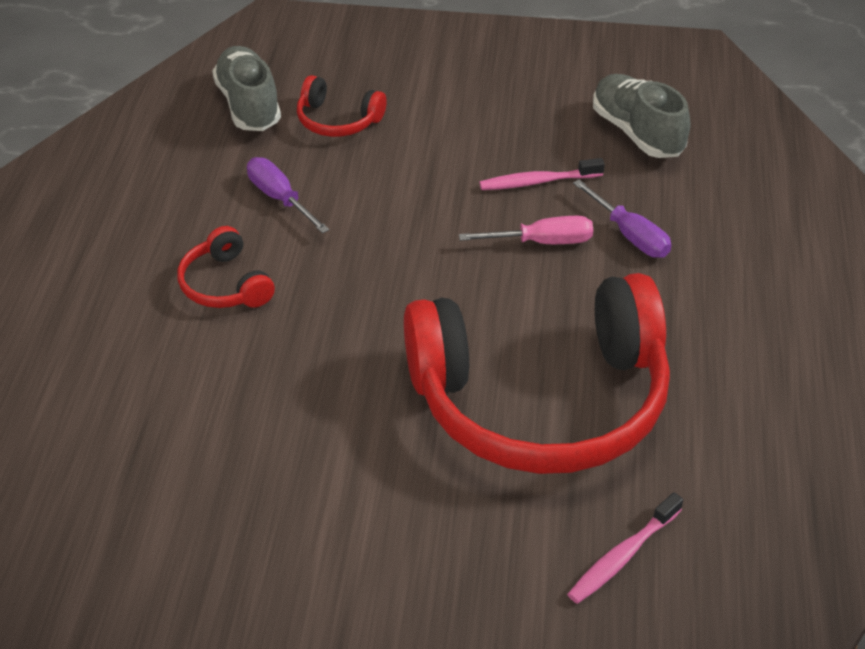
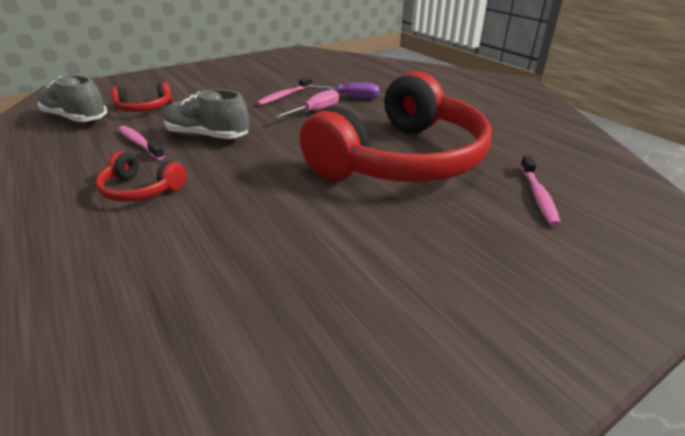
camera: 40 degrees left, 10 degrees down
purple screwdriver [247,157,329,233] -> pink toothbrush [118,126,165,160]
grey shoe [593,74,690,158] -> grey shoe moved to [164,89,249,139]

